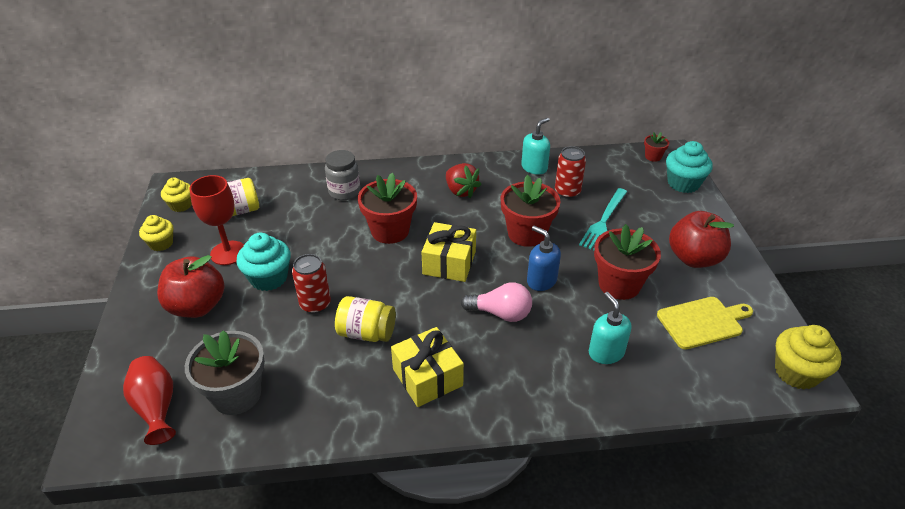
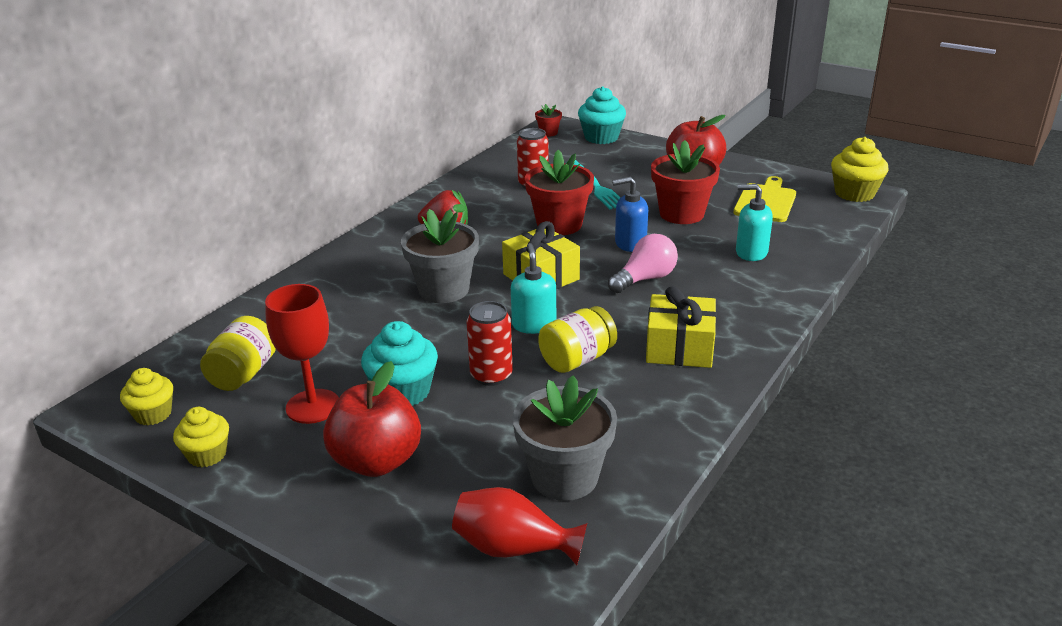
camera: 50 degrees left, 10 degrees down
grey jar [325,150,360,200] -> none
red flower pot [358,172,417,244] -> grey flower pot [401,209,479,303]
turquoise soap dispenser [521,118,550,175] -> turquoise soap dispenser moved to [511,243,556,334]

